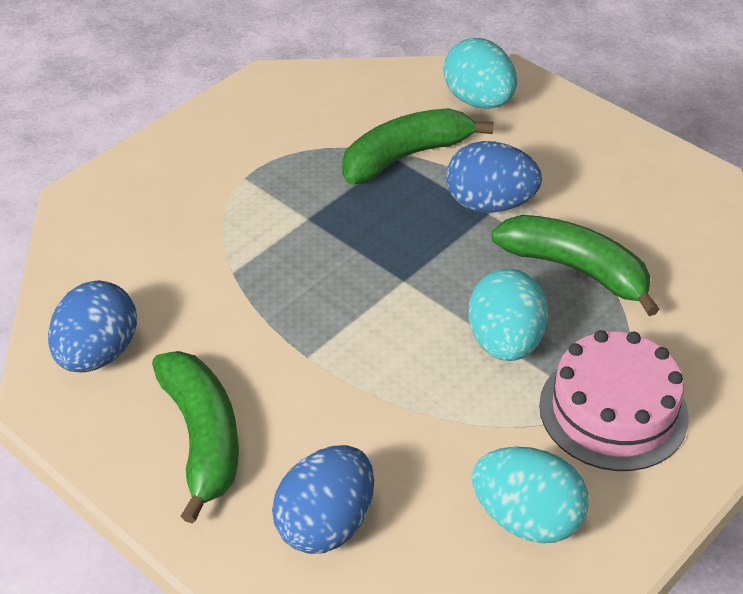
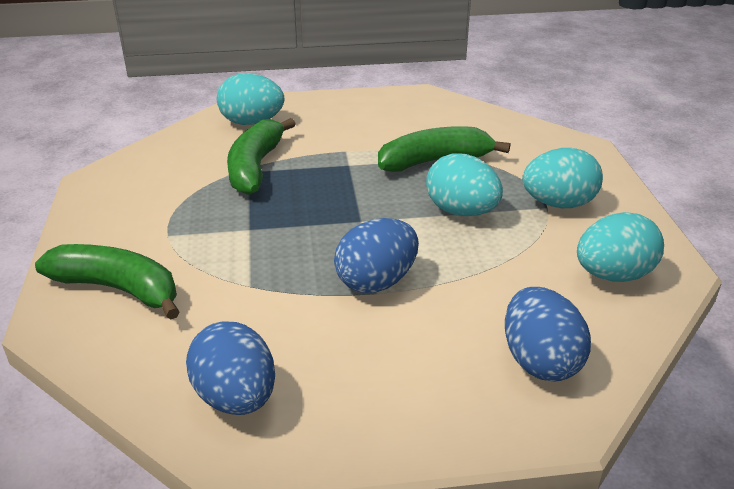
camera: 50 degrees left, 10 degrees down
green banana [152,351,239,524] -> green banana moved to [35,244,180,320]
blue egg [446,141,542,213] -> blue egg moved to [334,218,419,293]
pink cake [539,330,689,471] -> turquoise egg [522,148,603,208]

